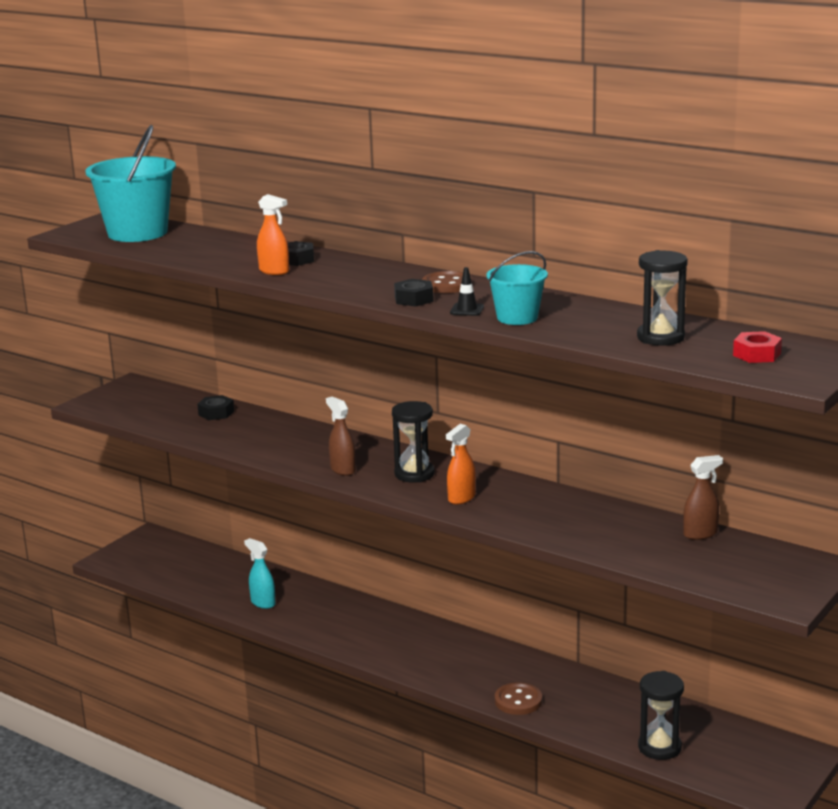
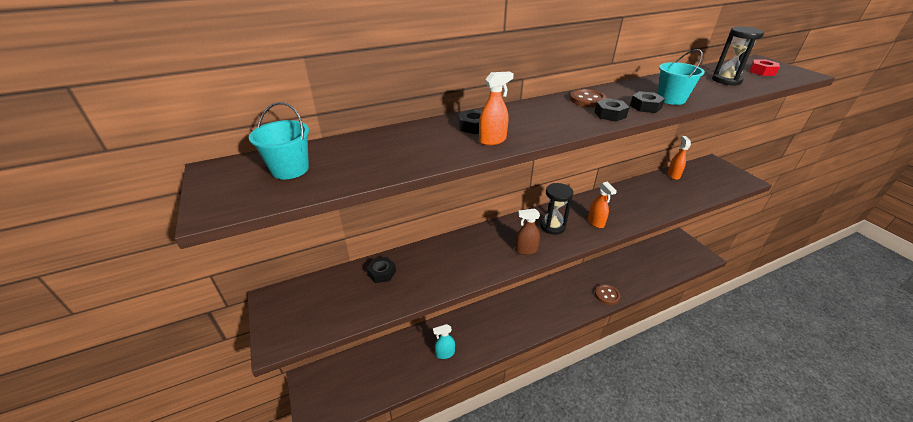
camera: 60 degrees left, 15 degrees up
turquoise bucket [85,125,176,242] -> turquoise bucket [249,102,309,179], size x0.57
black traffic cone [450,267,484,316] -> black nut [630,91,665,113]
black hourglass [638,671,684,760] -> none
brown spray bottle [683,455,723,540] -> orange spray bottle [667,136,691,180]

